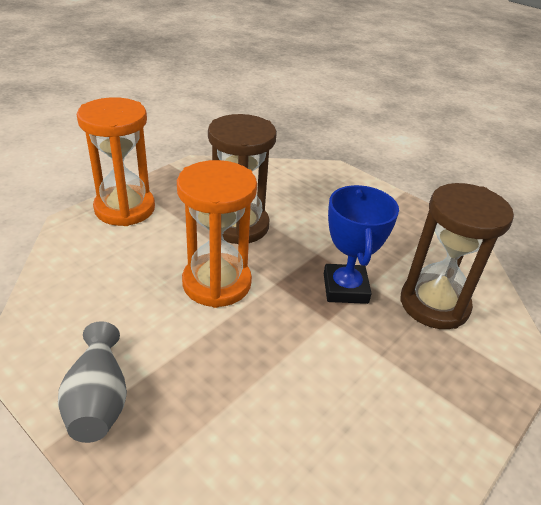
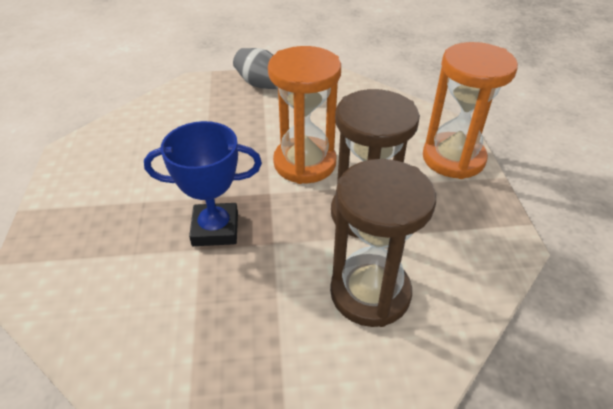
camera: 135 degrees right, 5 degrees up
blue trophy [324,185,399,304] -> blue trophy turned 45 degrees counterclockwise [144,121,262,246]
brown hourglass [400,183,514,329] -> brown hourglass moved to [330,159,436,327]

